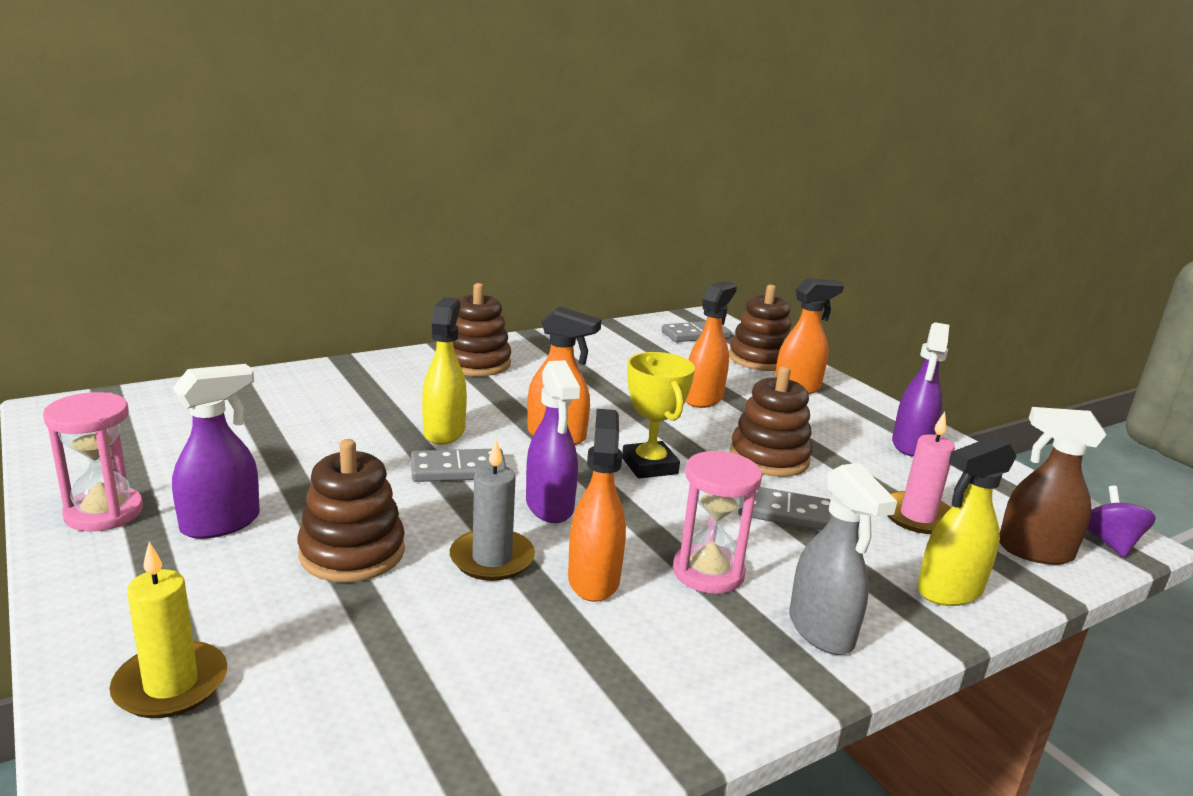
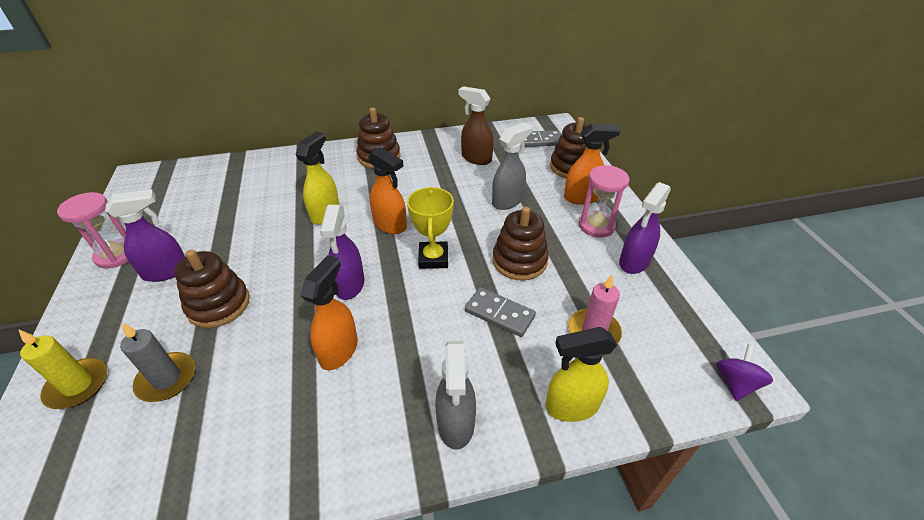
camera: 20 degrees right, 20 degrees up
grey domino [411,449,506,482] -> none
grey candle [450,440,535,581] -> grey candle moved to [120,323,195,402]
pink hourglass [673,451,762,594] -> pink hourglass moved to [579,165,629,237]
orange spray bottle [686,281,737,408] -> grey spray bottle [492,122,532,210]
brown spray bottle [999,407,1106,565] -> brown spray bottle moved to [459,86,494,165]

